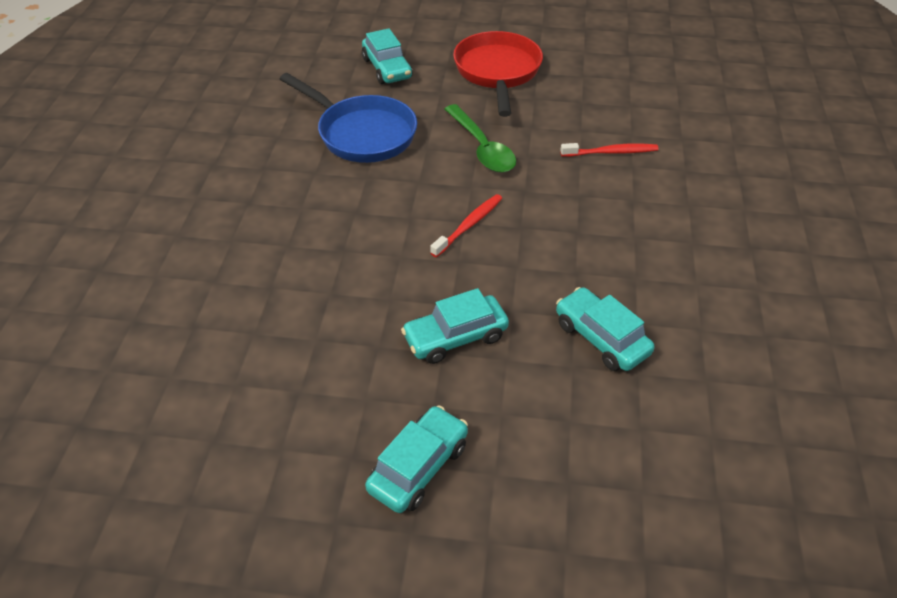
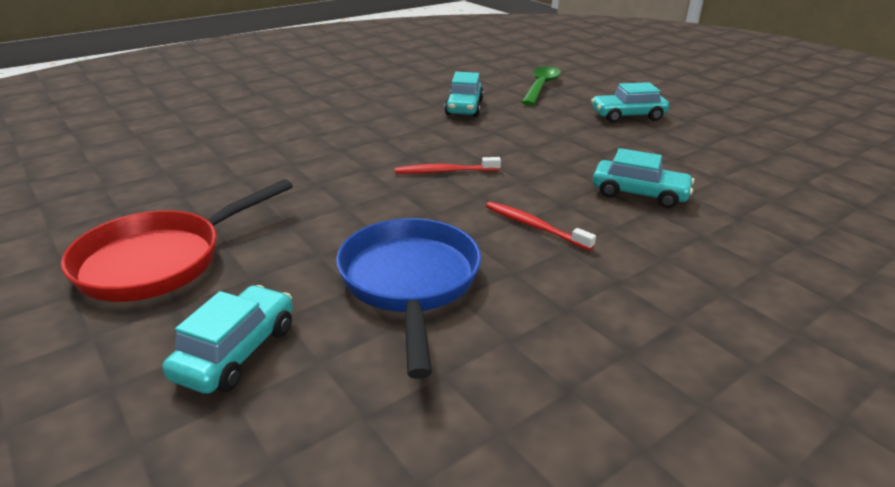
camera: 135 degrees left, 15 degrees down
turquoise car [401,288,509,364] -> turquoise car moved to [593,148,695,208]
green spoon [445,104,516,173] -> green spoon moved to [521,66,561,105]
red toothbrush [560,143,659,157] -> red toothbrush moved to [486,202,596,251]

